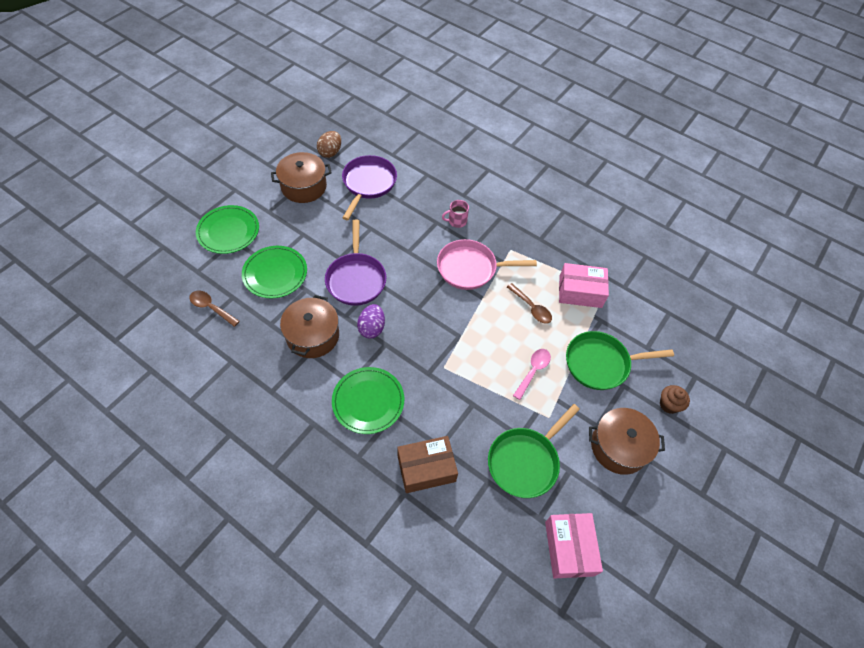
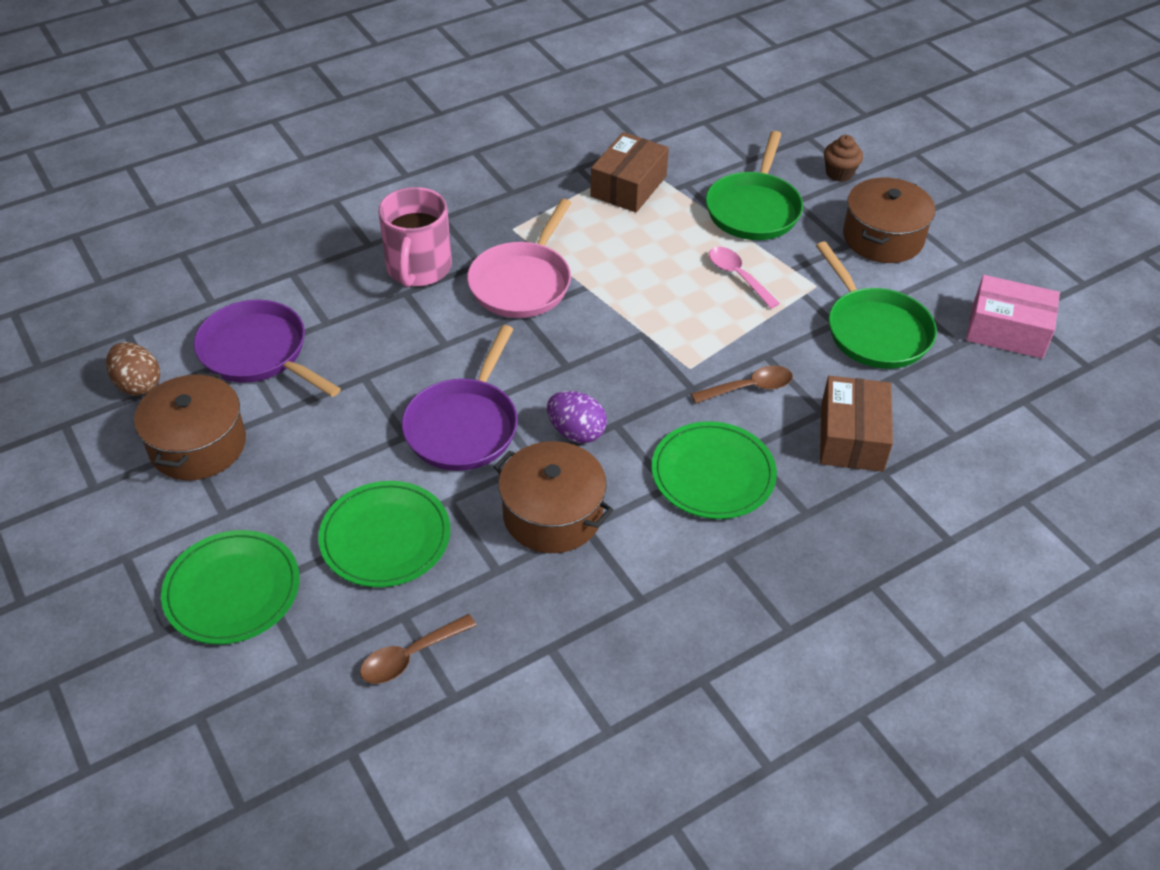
camera: 65 degrees left, 10 degrees down
purple pan [325,220,386,306] -> purple pan turned 90 degrees clockwise [402,325,518,471]
pink mug [442,200,469,228] -> pink mug [378,187,452,287], size x1.95
brown spoon [507,283,552,324] -> brown spoon moved to [691,365,793,404]
pink box [559,263,609,308] -> brown box [590,132,669,213]

